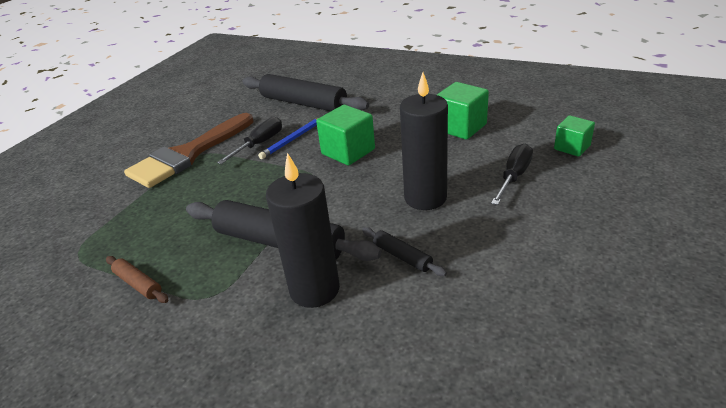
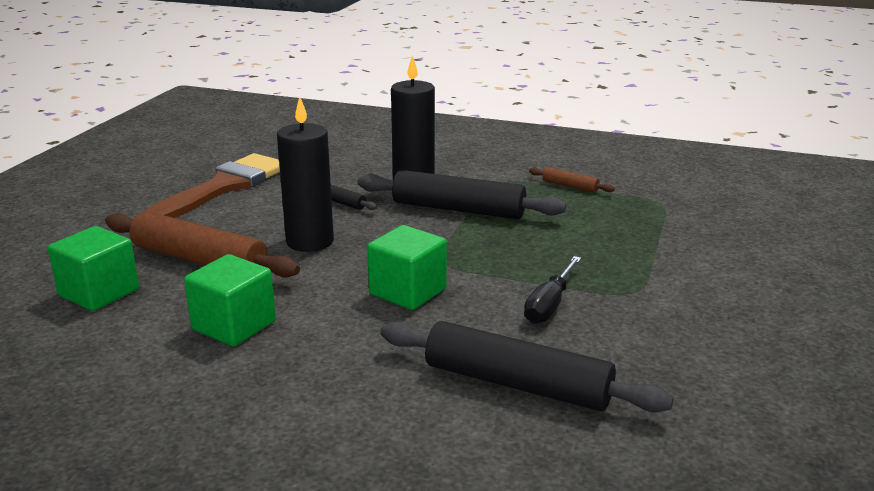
camera: 170 degrees right, 10 degrees down
brown brush [124,113,253,188] -> brown brush moved to [144,153,280,218]
blue pencil [258,118,318,159] -> none
black screwdriver [491,144,533,205] -> brown rolling pin [105,211,300,278]
green cube [554,115,595,157] -> green cube [48,226,139,311], size x1.55

